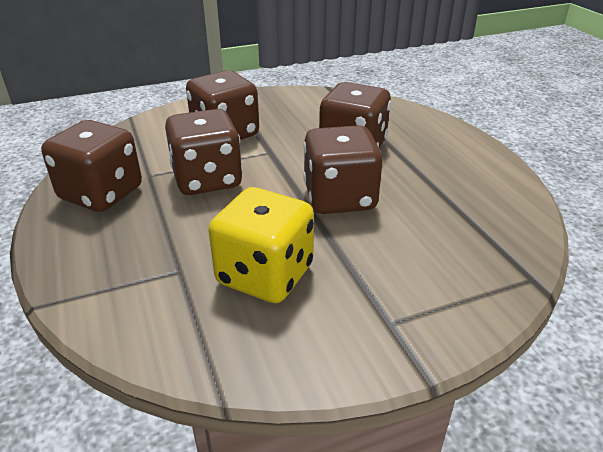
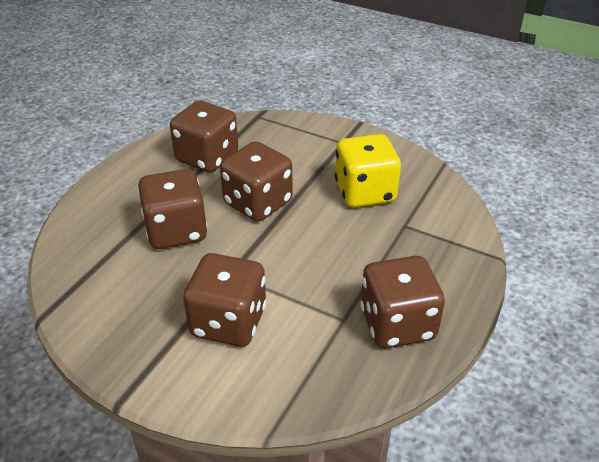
camera: 130 degrees left, 5 degrees up
brown dice [165,109,243,195] -> brown dice moved to [170,101,238,173]

